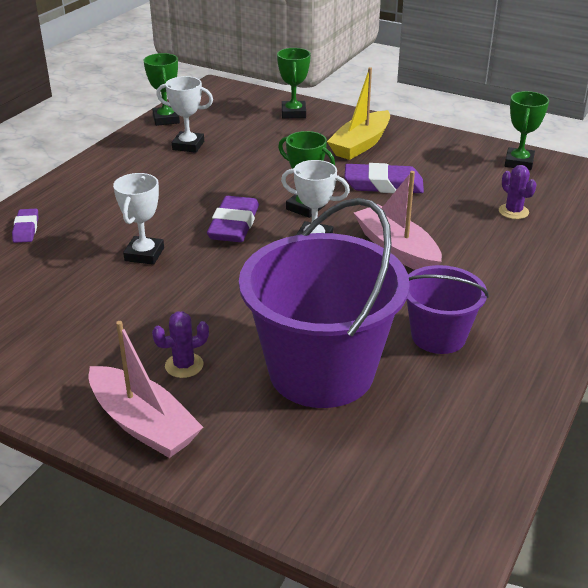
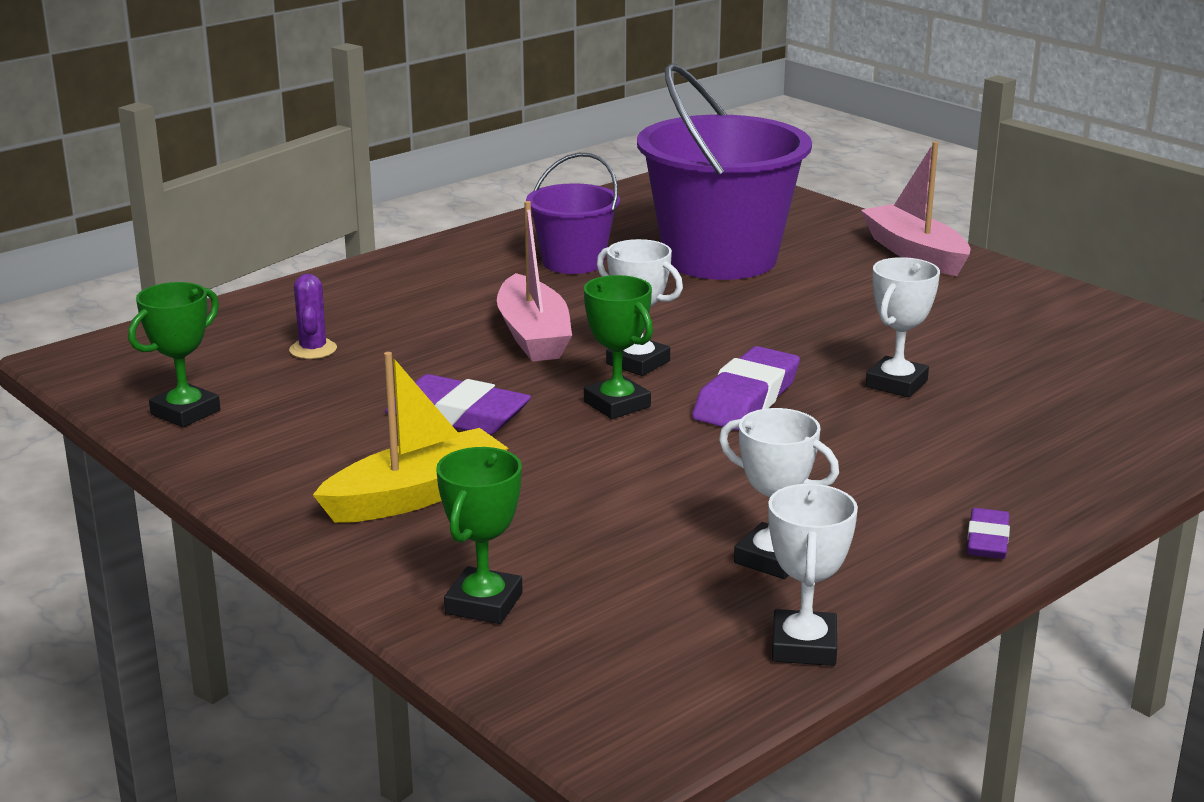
camera: 160 degrees left, 10 degrees down
purple eraser [12,209,38,243] -> purple eraser moved to [967,508,1010,559]
green trophy [144,53,180,126] -> white trophy [768,484,858,666]
purple cactus [152,311,209,378] -> none

